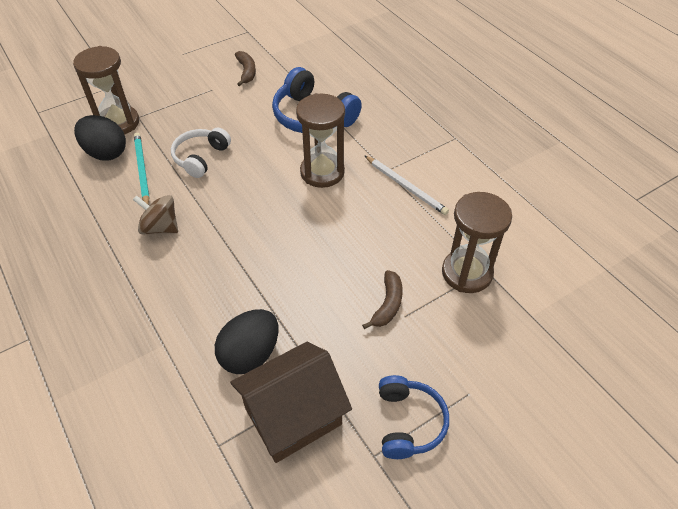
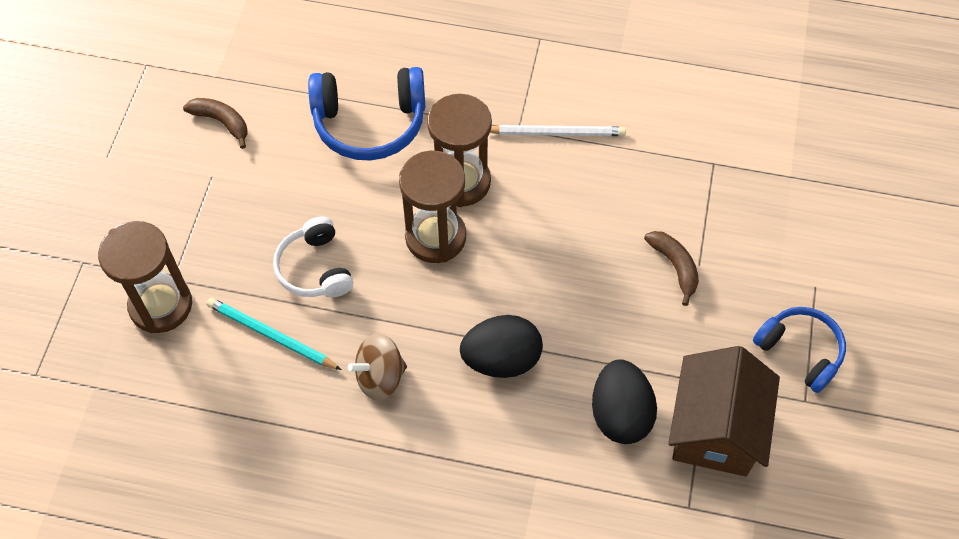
camera: 45 degrees left, 10 degrees up
black egg [74,115,126,160] -> black egg moved to [460,315,543,378]
brown hourglass [442,192,512,293] -> brown hourglass moved to [399,151,466,263]

